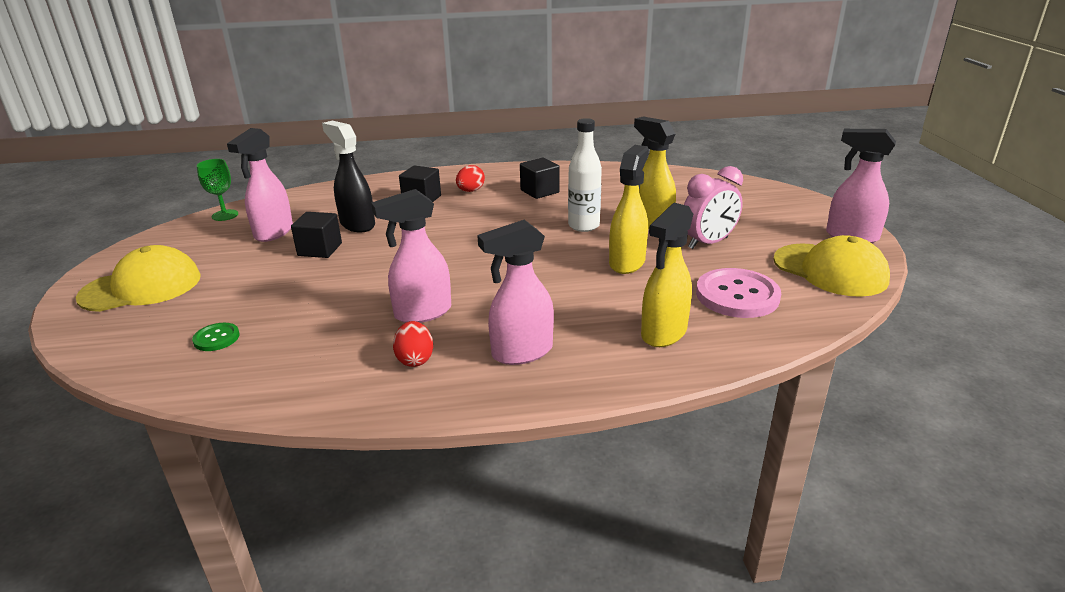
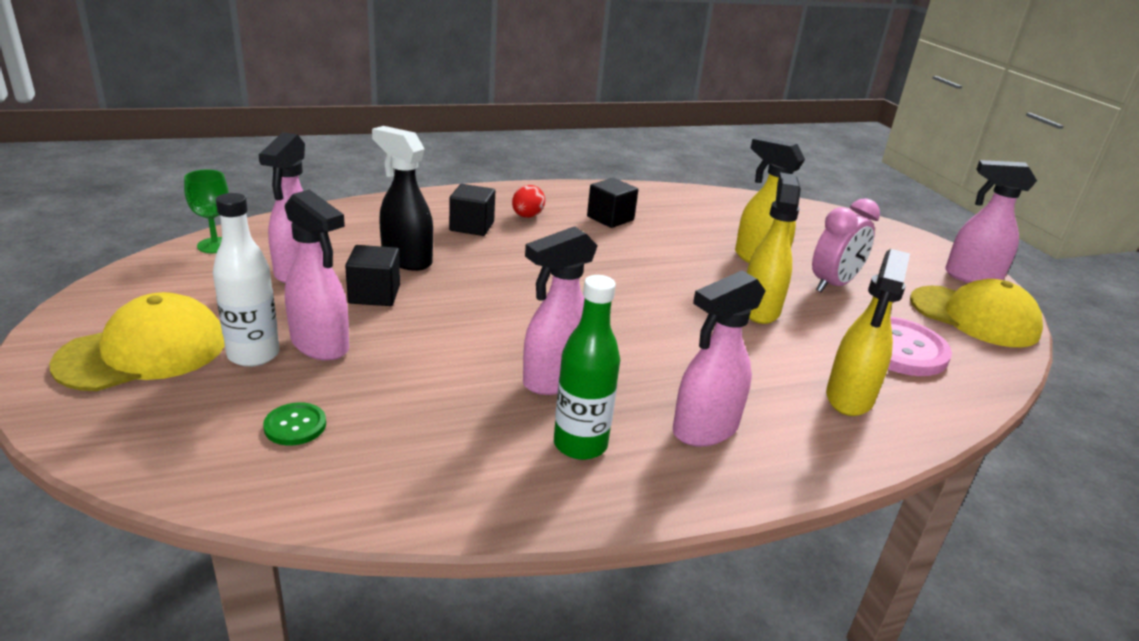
camera: 15 degrees left, 0 degrees up
red egg [393,321,433,367] -> green bottle [554,275,620,460]
white bottle [568,118,602,232] -> white bottle moved to [213,193,280,367]
none -> pink spray bottle [285,189,349,361]

